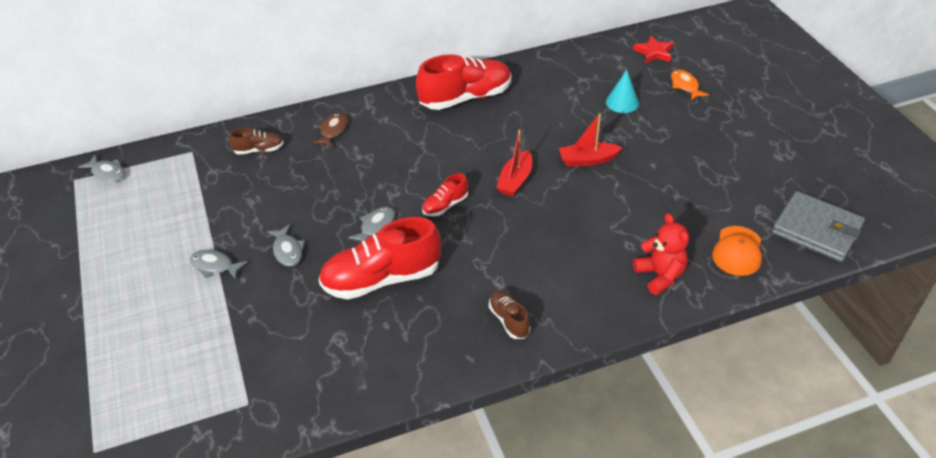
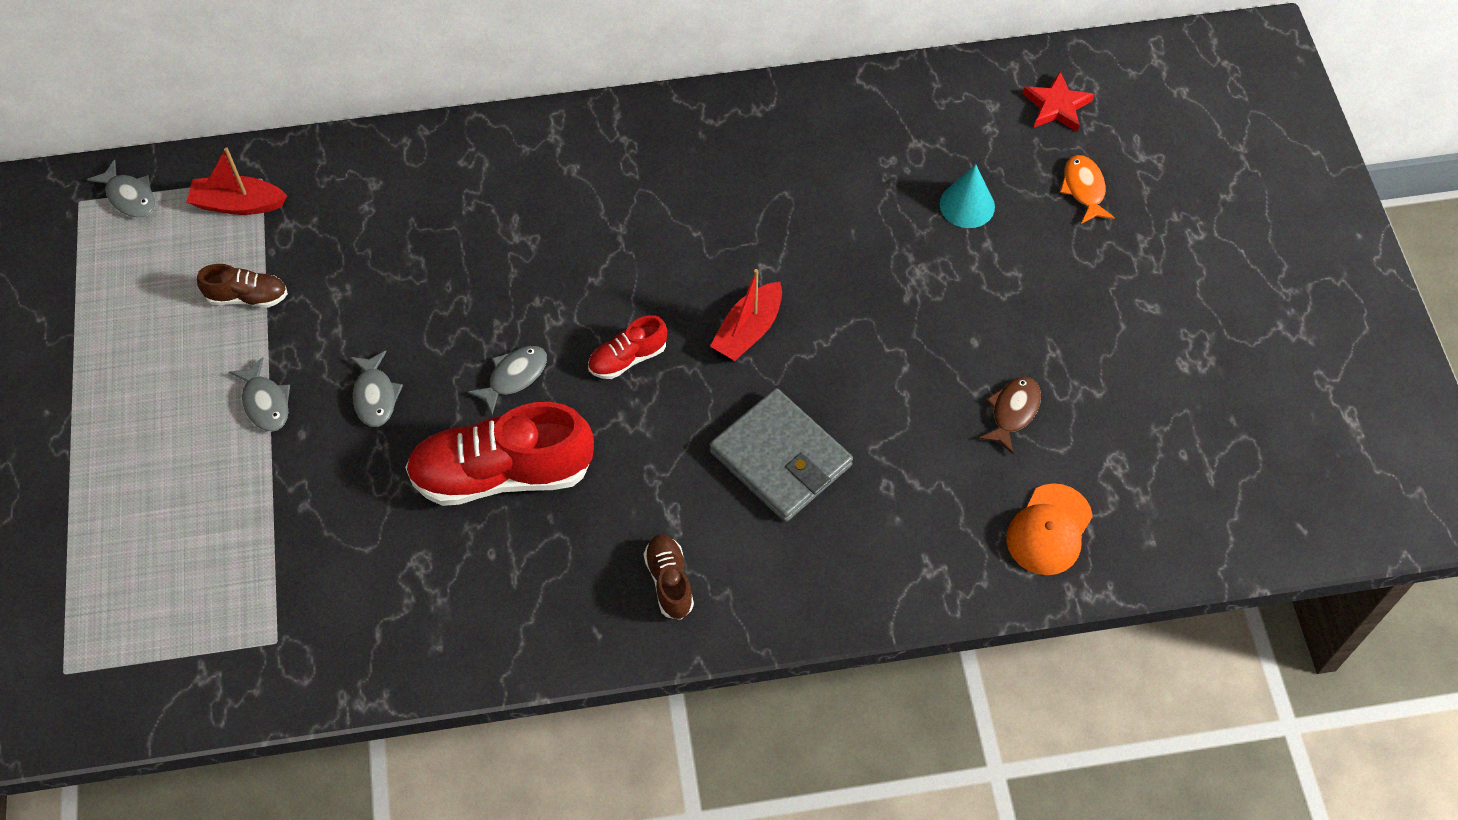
camera: 10 degrees right, 15 degrees up
grey fish [190,250,248,280] -> grey fish turned 150 degrees counterclockwise [229,357,290,432]
brown shoe [229,128,284,155] -> brown shoe moved to [197,264,288,307]
brown fish [313,113,348,147] -> brown fish moved to [979,377,1041,454]
red shoe [416,54,511,110] -> none
red boat [559,113,623,166] -> red boat moved to [186,147,287,215]
red teddy bear [633,213,689,295] -> none
grey wallet [772,191,865,262] -> grey wallet moved to [710,388,853,522]

